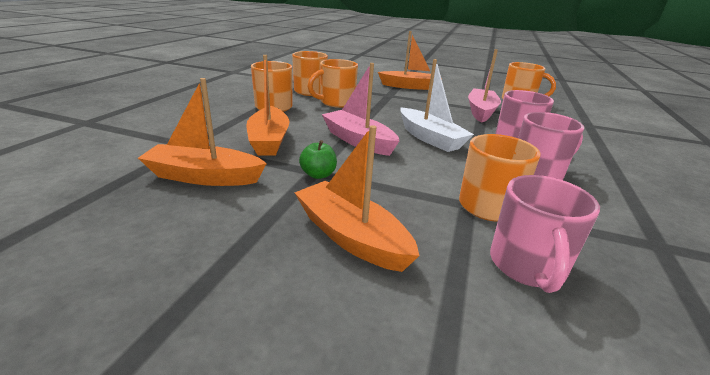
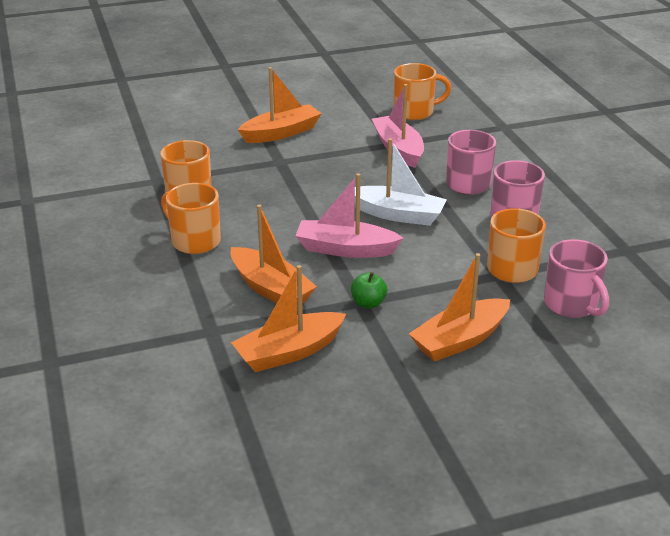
camera: 35 degrees left, 5 degrees up
orange boat [294,125,420,272] -> orange boat turned 45 degrees counterclockwise [409,253,510,362]
orange mug [308,59,358,108] -> none

